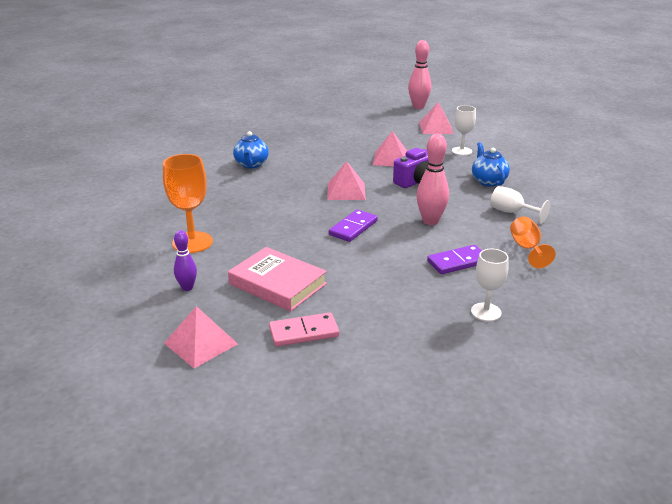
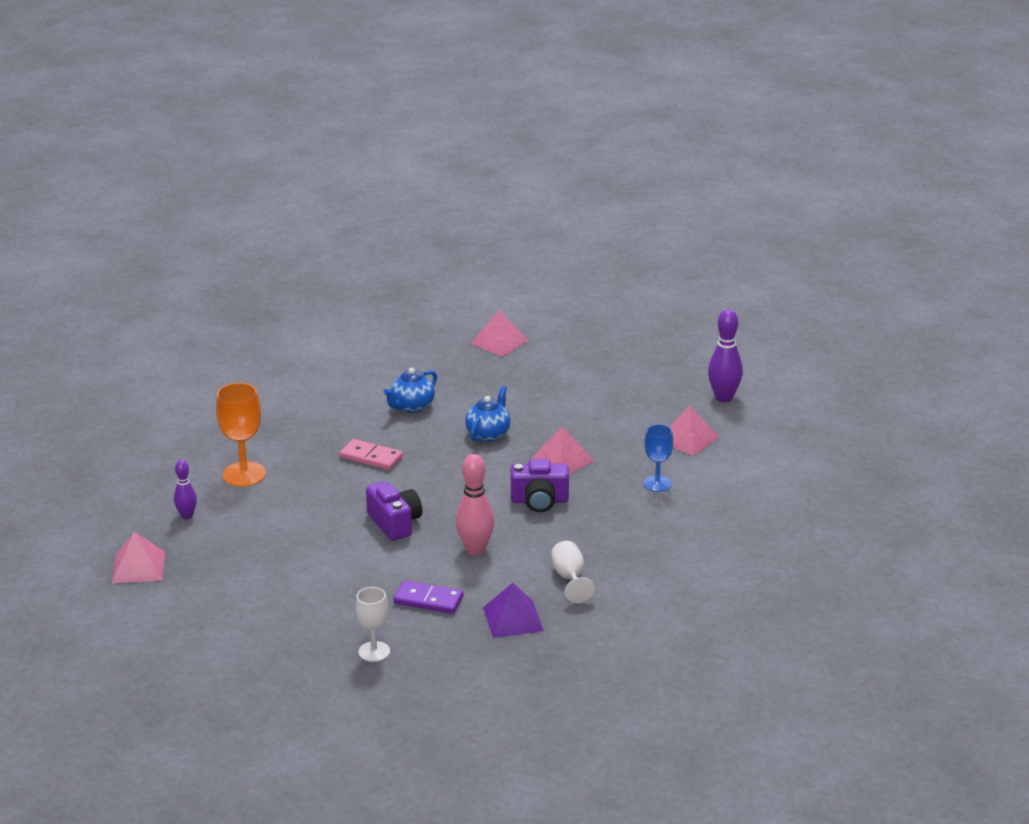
camera: 40 degrees right, 0 degrees up
pink book [228,247,327,311] -> none
pink domino [269,313,339,346] -> pink domino moved to [339,439,403,470]
pink pyramid [327,161,366,200] -> pink pyramid moved to [470,310,529,357]
purple domino [329,210,378,242] -> purple camera [366,481,422,541]
pink bowling pin [408,40,431,109] -> purple bowling pin [708,309,743,403]
white goblet [452,105,476,155] -> blue goblet [643,424,673,492]
blue teapot [472,142,510,187] -> blue teapot moved to [465,386,511,442]
orange goblet [510,216,556,268] -> purple pyramid [483,583,544,638]

